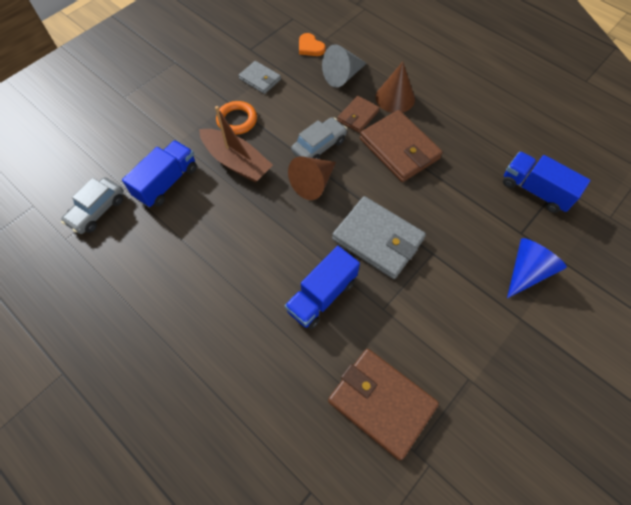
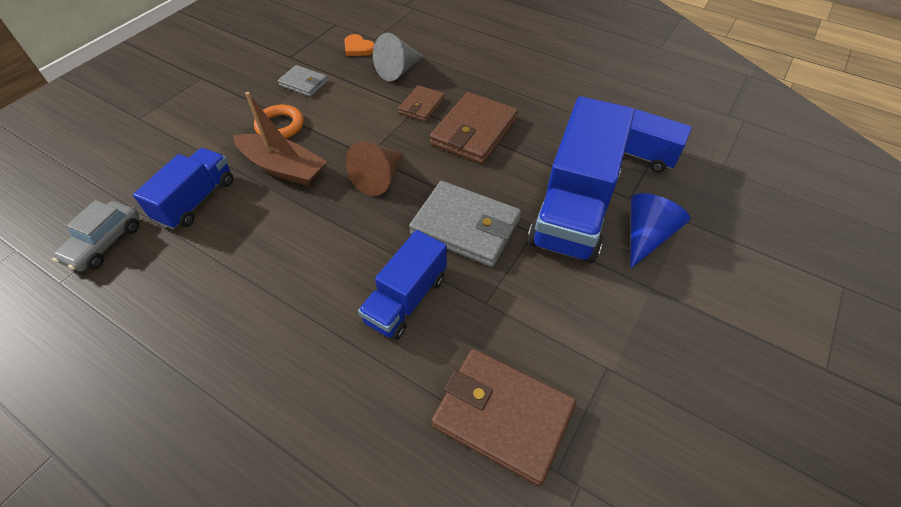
camera: 10 degrees left, 10 degrees down
grey car [291,117,347,159] -> none
brown wallet [360,110,443,182] -> brown wallet turned 75 degrees clockwise [430,92,518,164]
brown cone [375,62,415,113] -> none
none -> blue truck [528,96,635,263]

